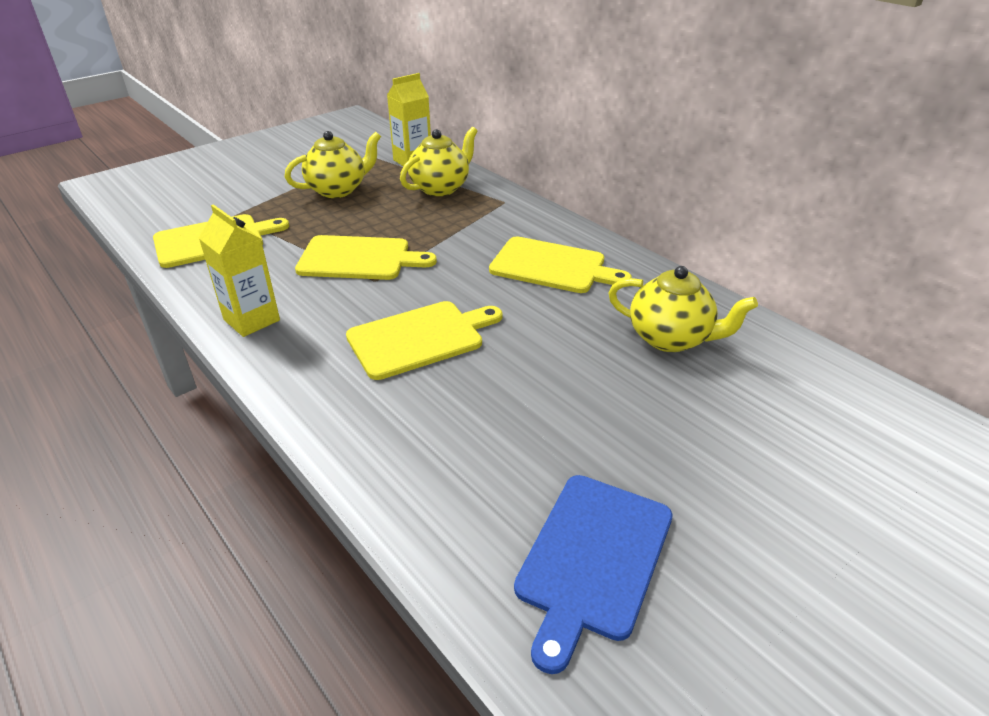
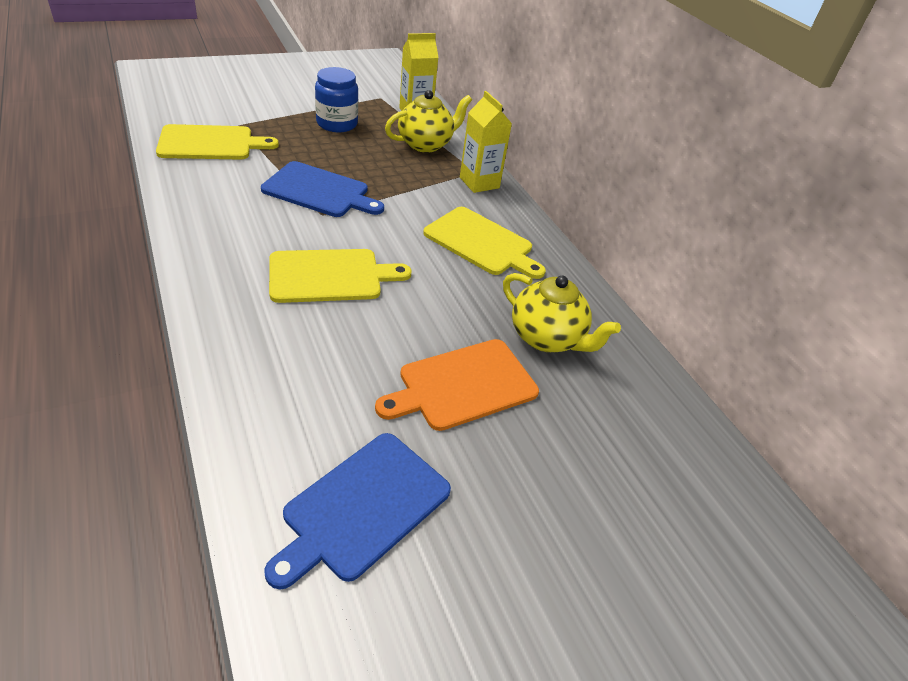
camera: 10 degrees right, 5 degrees up
yellow carton [199,204,280,337] -> yellow carton moved to [460,91,512,193]
yellow teapot [285,131,381,198] -> blue jar [315,67,358,132]
yellow cutting board [295,235,437,280] -> blue cutting board [261,161,384,217]
none -> orange cutting board [375,339,539,431]

